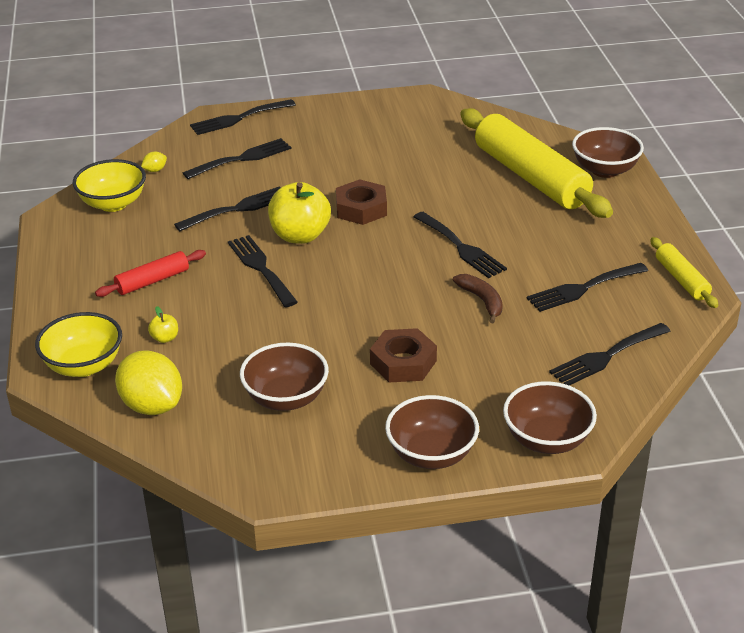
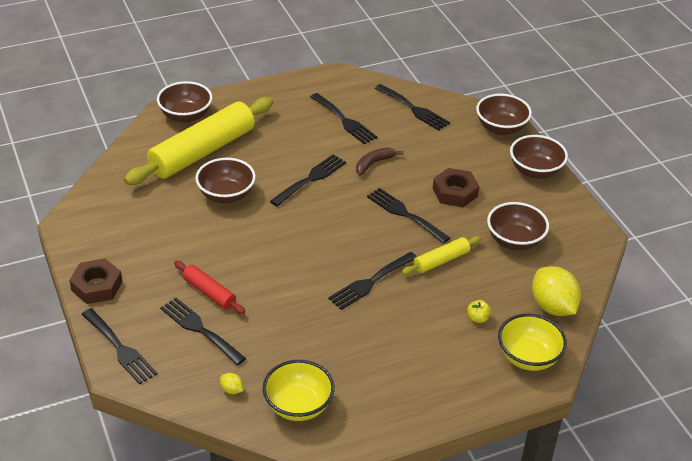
camera: 105 degrees left, 5 degrees up
red rolling pin [95,250,206,297] -> red rolling pin moved to [174,261,245,314]
yellow lemon [115,350,182,415] -> yellow lemon turned 60 degrees counterclockwise [532,266,581,316]
black fork [174,186,281,231] -> black fork moved to [367,188,450,244]
yellow apple [268,182,331,244] -> none
brown nut [336,179,387,225] -> brown nut moved to [69,258,123,304]
yellow rolling pin [650,237,718,308] -> yellow rolling pin moved to [401,236,482,275]
none -> brown bowl [195,158,256,204]

